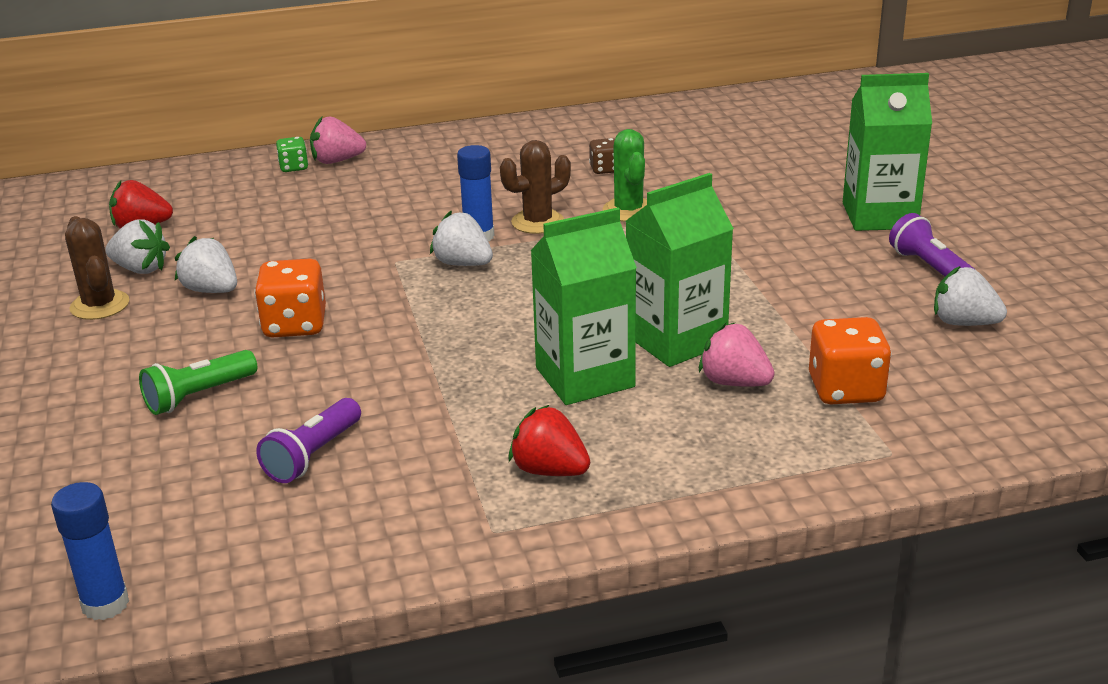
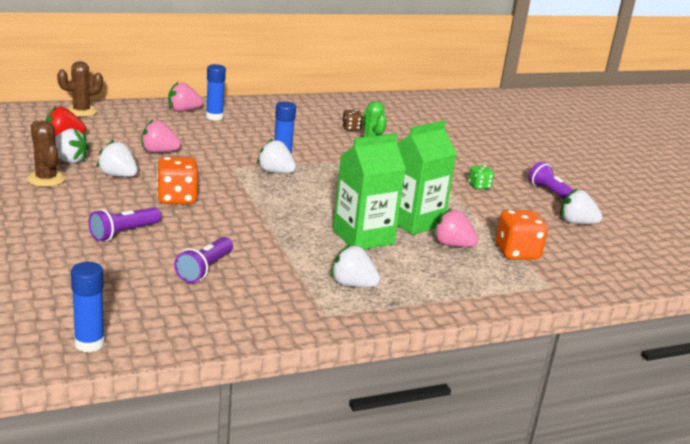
camera: 10 degrees left, 5 degrees down
green flashlight [139,350,257,415] -> purple flashlight [88,207,161,241]
green dice [276,137,308,172] -> green dice moved to [468,165,494,189]
brown cactus [500,140,571,234] -> brown cactus moved to [57,61,103,117]
red strawberry [509,405,590,476] -> white strawberry [331,244,380,287]
green carton [843,73,932,231] -> none
none -> pink strawberry [141,119,181,153]
none -> blue glue stick [206,64,226,121]

